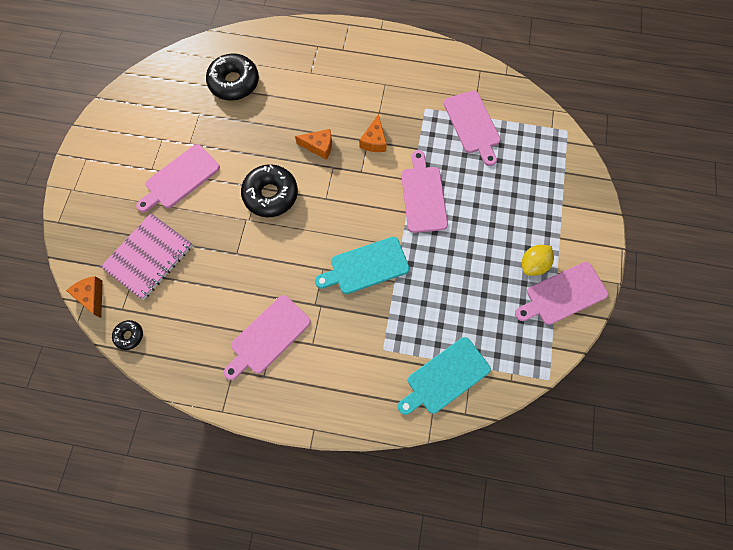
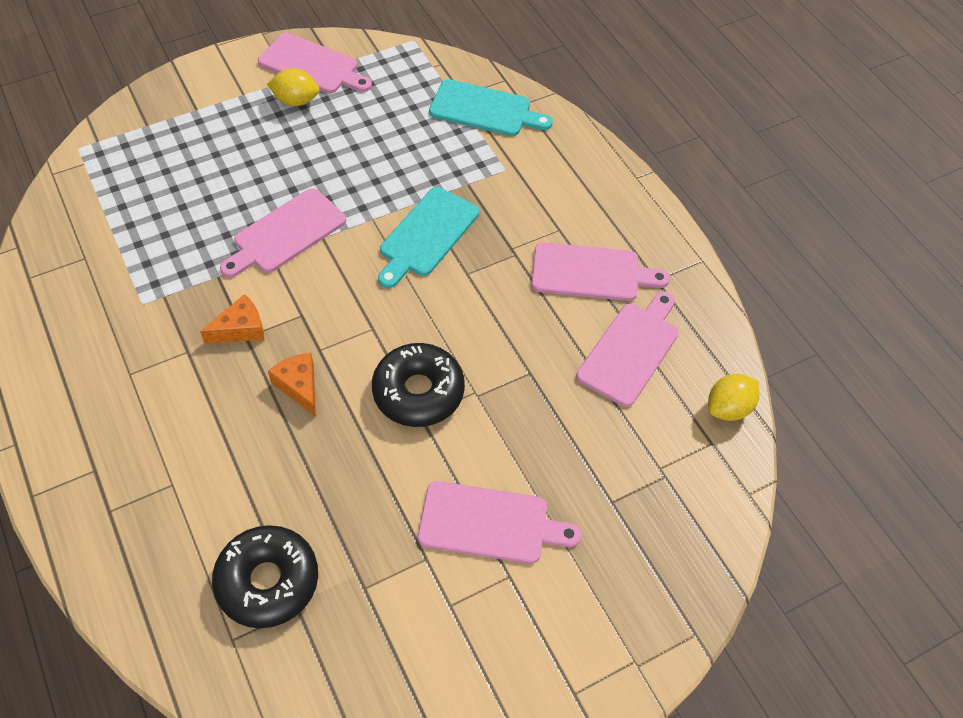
camera: 130 degrees left, 15 degrees down
orange cheese [66,276,103,318] -> none
pink notebook [101,213,193,300] -> none
black donut [112,320,143,350] -> yellow lemon [708,374,759,421]
turquoise cutting board [315,237,409,294] -> turquoise cutting board turned 90 degrees clockwise [378,187,479,288]
pink cutting board [444,90,501,166] -> pink cutting board moved to [576,292,679,407]

